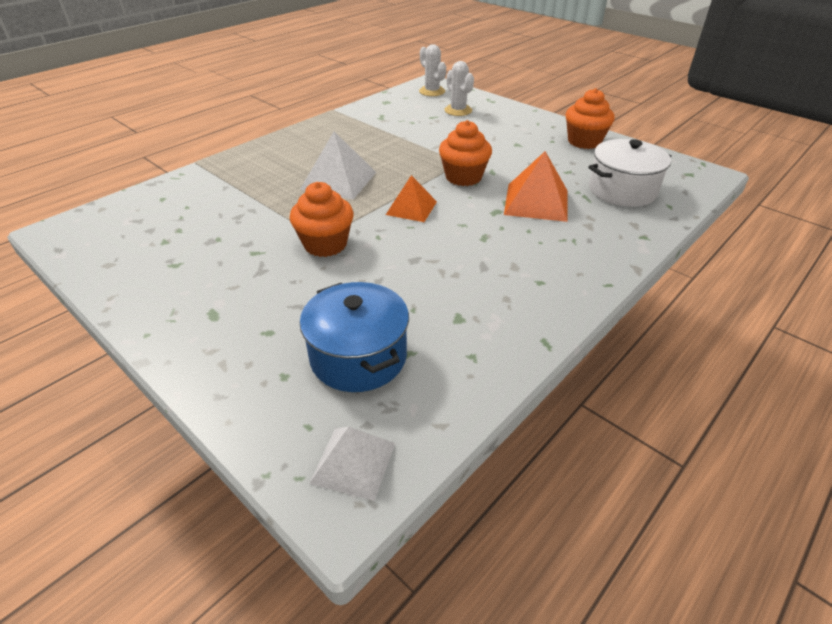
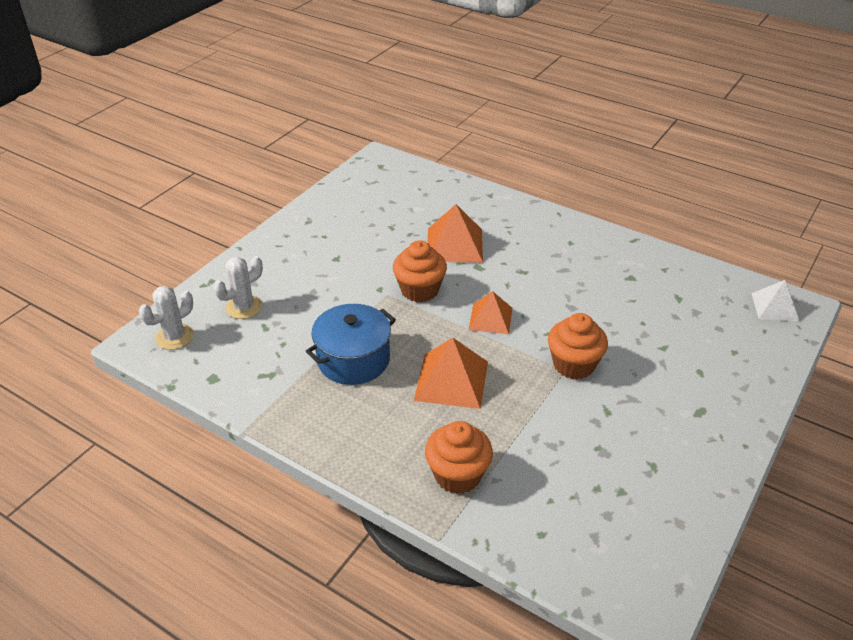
camera: 100 degrees left, 0 degrees up
white pyramid [300,131,376,200] -> orange pyramid [414,338,488,409]
blue pot [300,282,409,392] -> blue pot moved to [306,304,396,385]
orange cupcake [566,88,615,149] -> orange cupcake moved to [425,421,493,494]
white pot [588,139,671,207] -> none

